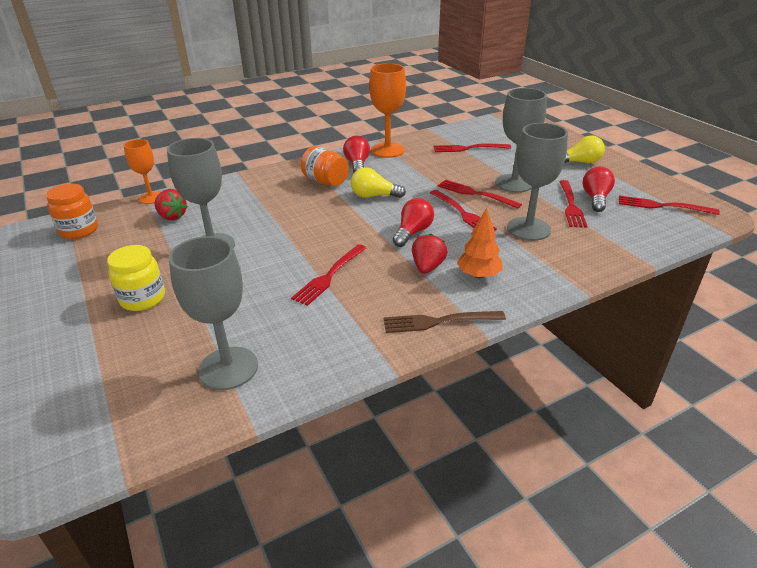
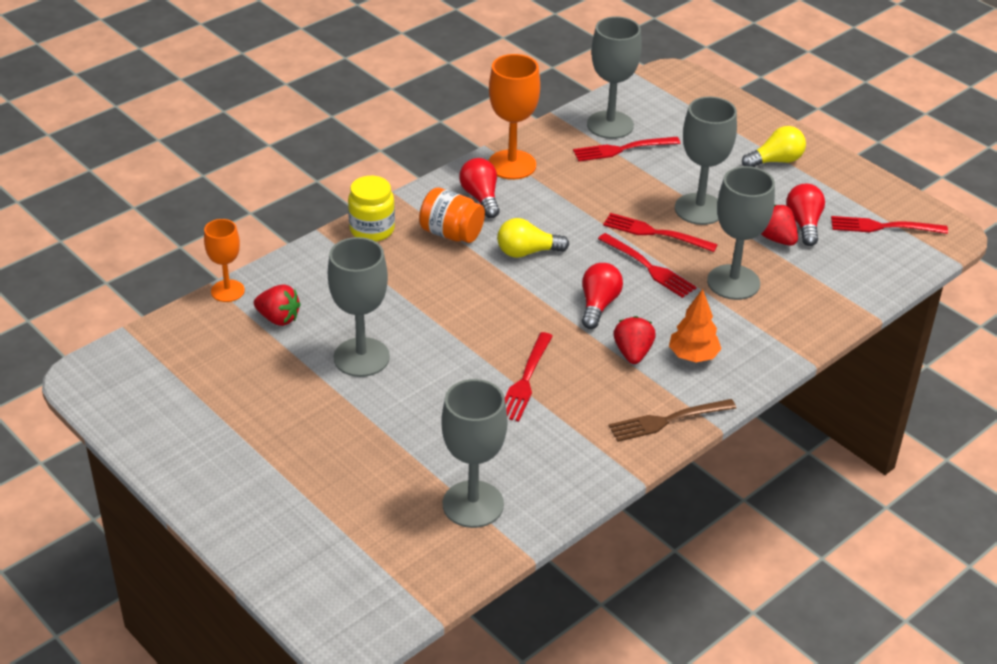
camera: 15 degrees left, 5 degrees up
orange jar [46,184,98,239] -> none
yellow jar [107,245,165,311] -> yellow jar moved to [348,176,395,242]
red fork [559,180,587,228] -> red strawberry [761,205,798,246]
none -> grey goblet [587,16,642,139]

